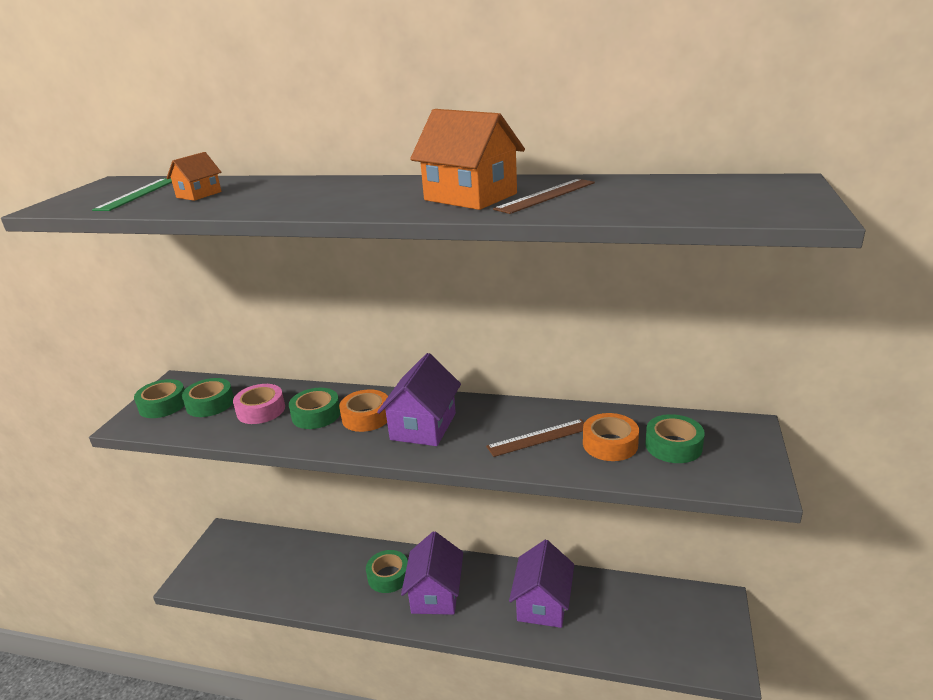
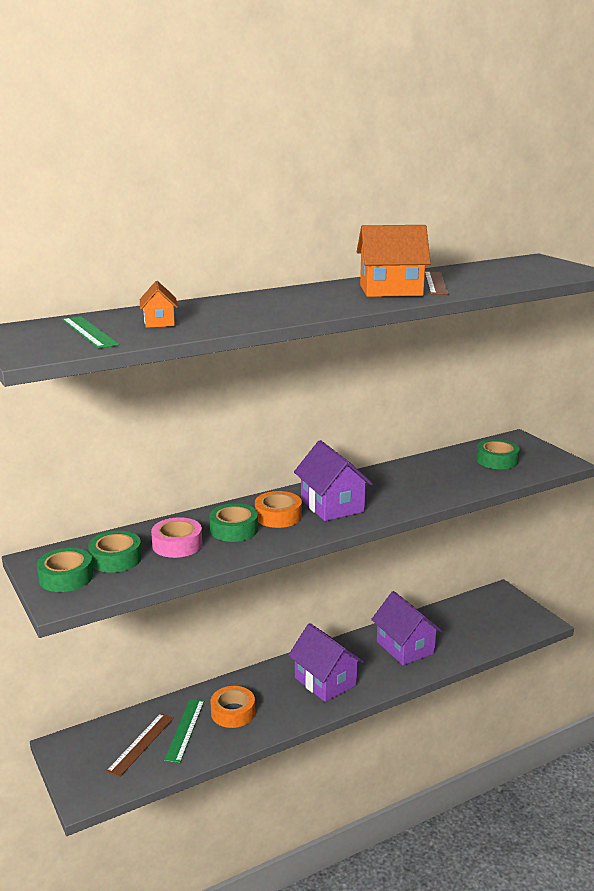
camera: 45 degrees left, 5 degrees down
green tape [366,550,408,593] -> none
brown ruler [486,419,585,457] -> brown ruler moved to [106,713,174,777]
orange tape [583,413,639,461] -> orange tape moved to [210,686,255,728]
none -> green ruler [164,699,204,763]

